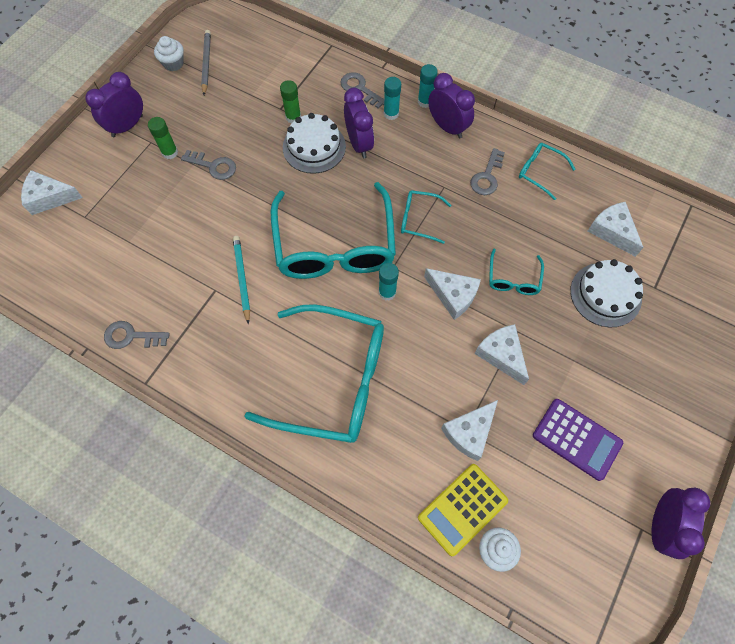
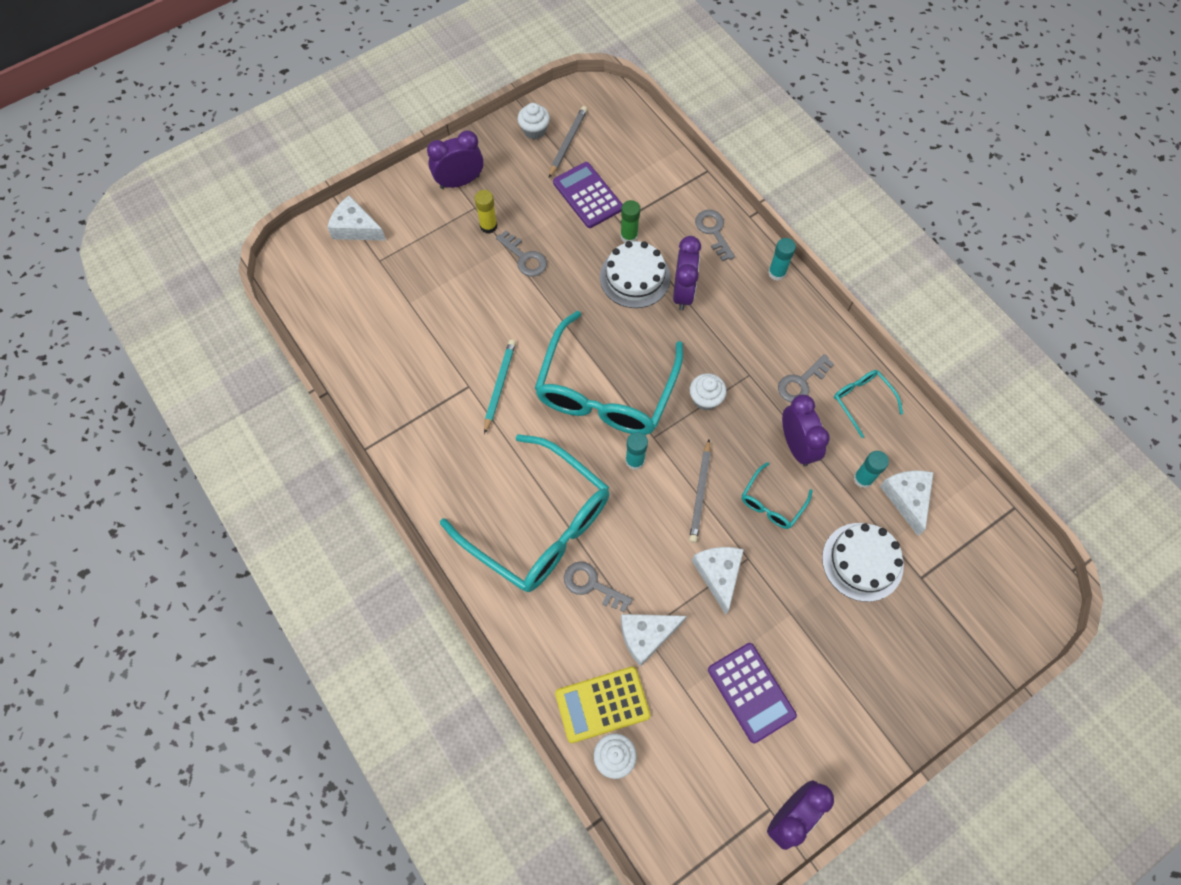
camera: 25 degrees right, 0 degrees up
grey key [104,321,170,349] -> grey key moved to [564,561,633,613]
green glue stick [148,117,178,159] -> yellow glue stick [475,190,498,234]
turquoise glue stick [384,77,401,120] -> turquoise glue stick moved to [854,451,889,488]
turquoise glasses [401,190,452,244] -> white cupcake [690,373,727,411]
white cheese [424,268,481,320] -> grey pencil [689,440,711,543]
purple clock [428,73,475,139] -> purple clock moved to [782,395,830,466]
none -> purple calculator [553,162,623,228]

